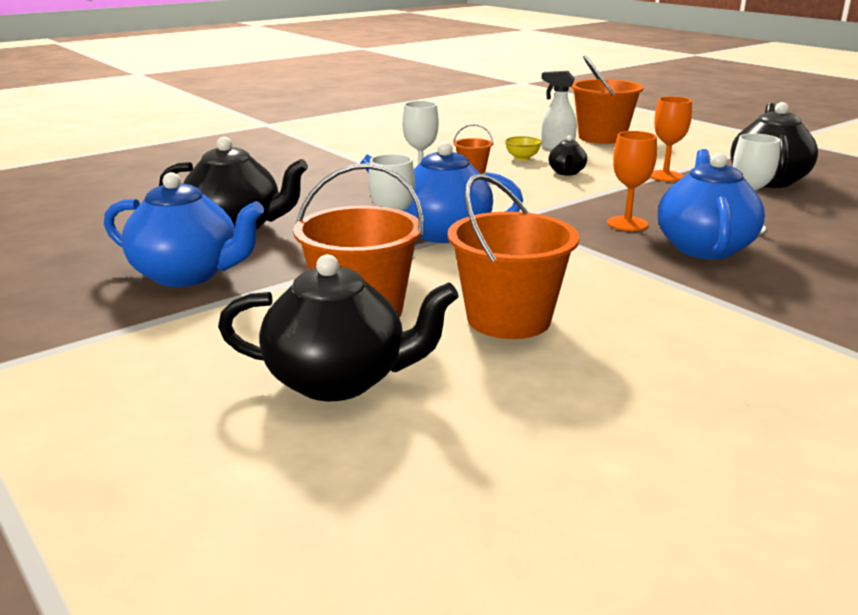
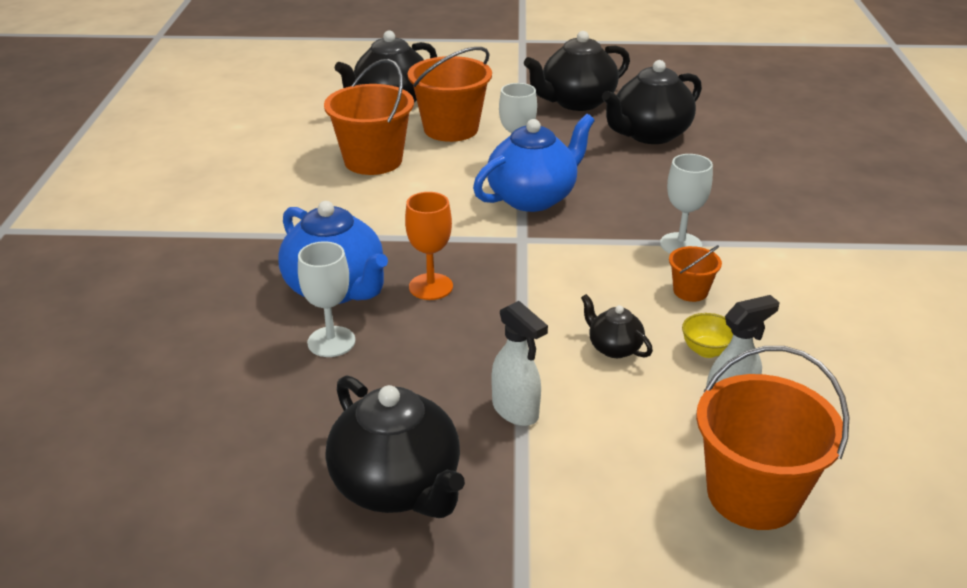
camera: 130 degrees right, 10 degrees up
blue teapot [104,172,264,287] -> black teapot [524,31,630,111]
orange goblet [650,97,692,181] -> white spray bottle [492,301,548,426]

